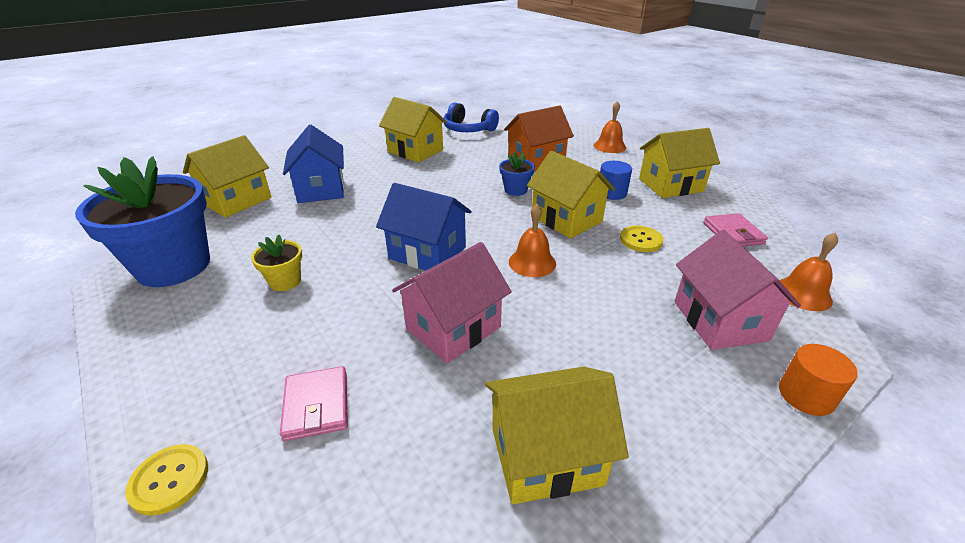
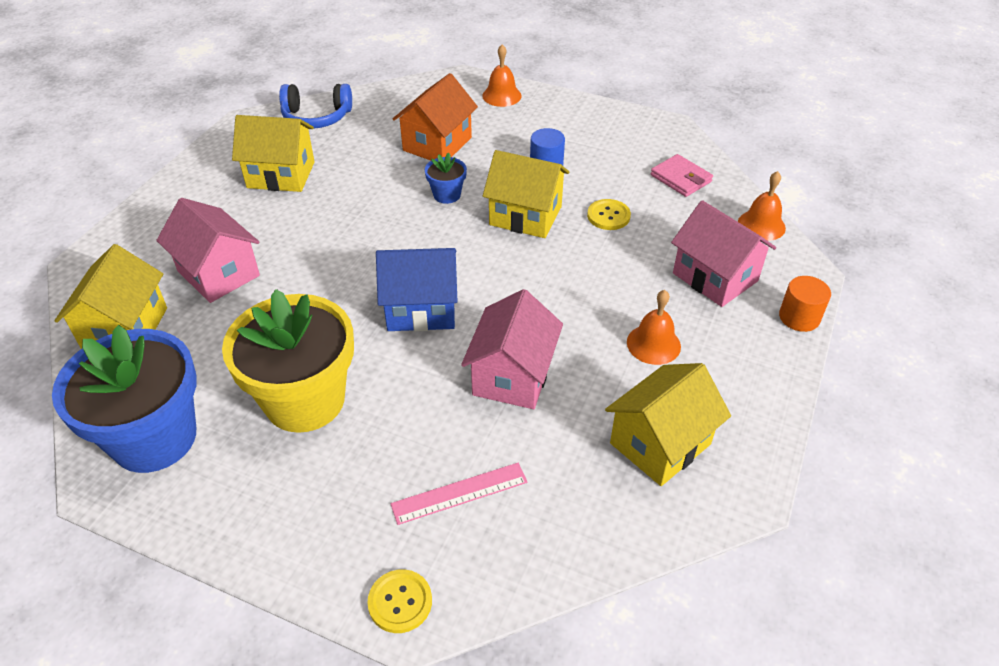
camera: 30 degrees left, 10 degrees up
yellow flower pot [251,235,302,291] -> yellow flower pot [222,289,354,433], size x2.29
pink wallet [280,366,348,441] -> pink ruler [390,463,528,525]
blue house [283,125,344,203] -> pink house [156,198,260,303]
orange bell [509,204,556,277] -> orange bell moved to [627,290,681,365]
yellow house [639,128,720,198] -> none

